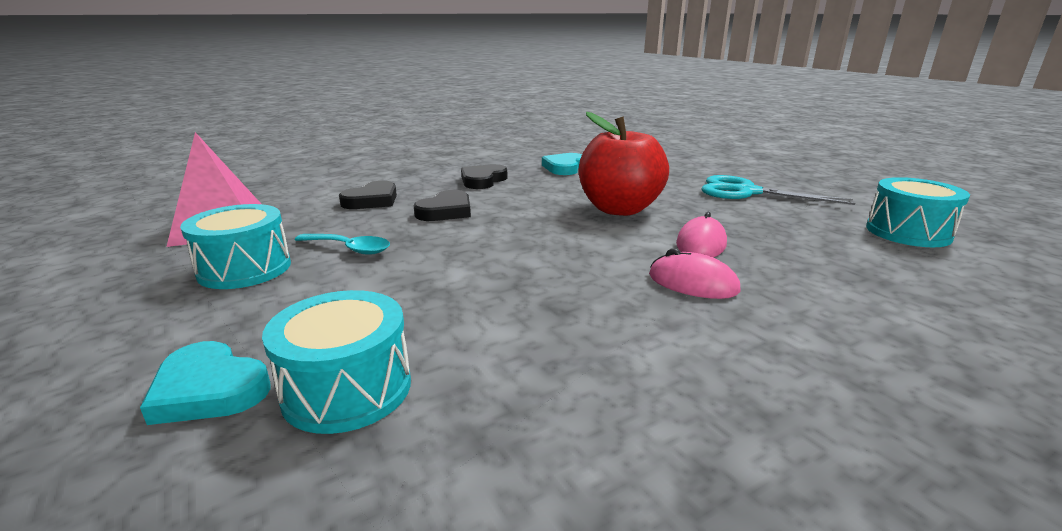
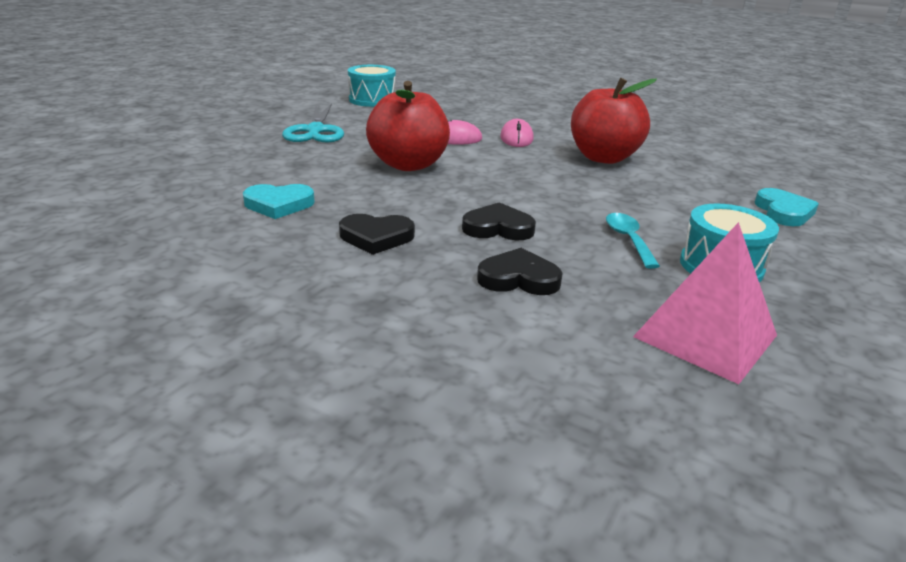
camera: 120 degrees left, 5 degrees up
turquoise drum [262,290,411,434] -> none
none -> red apple [571,77,657,164]

